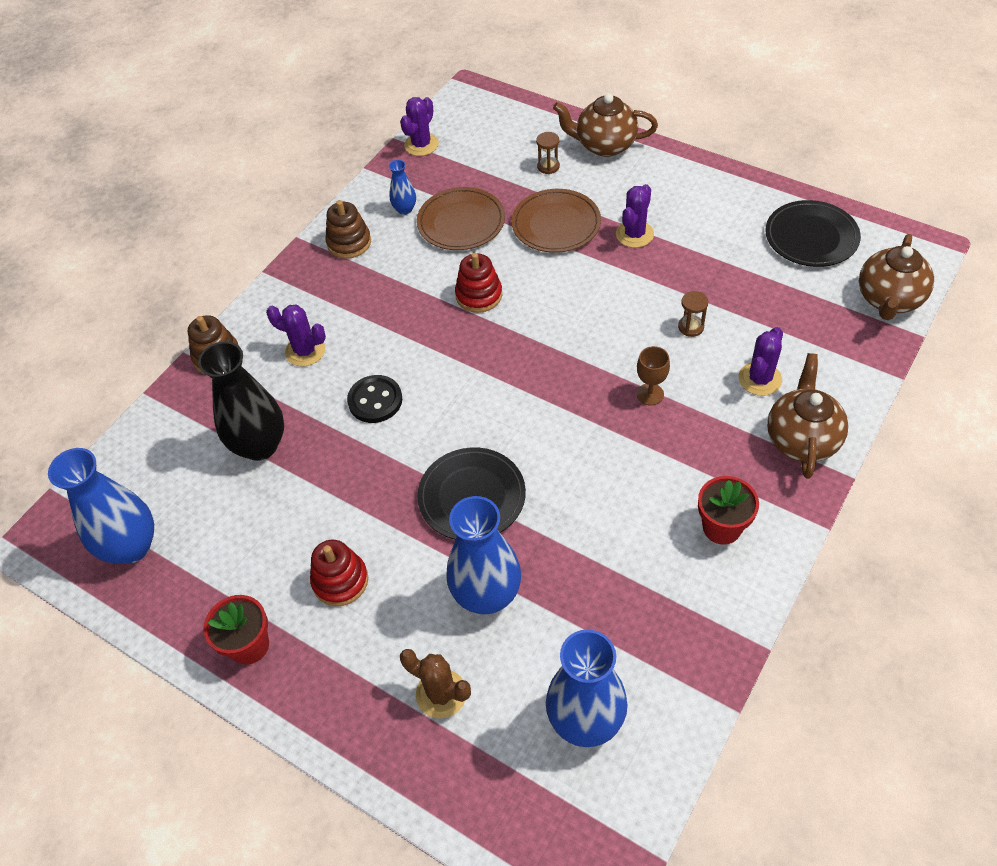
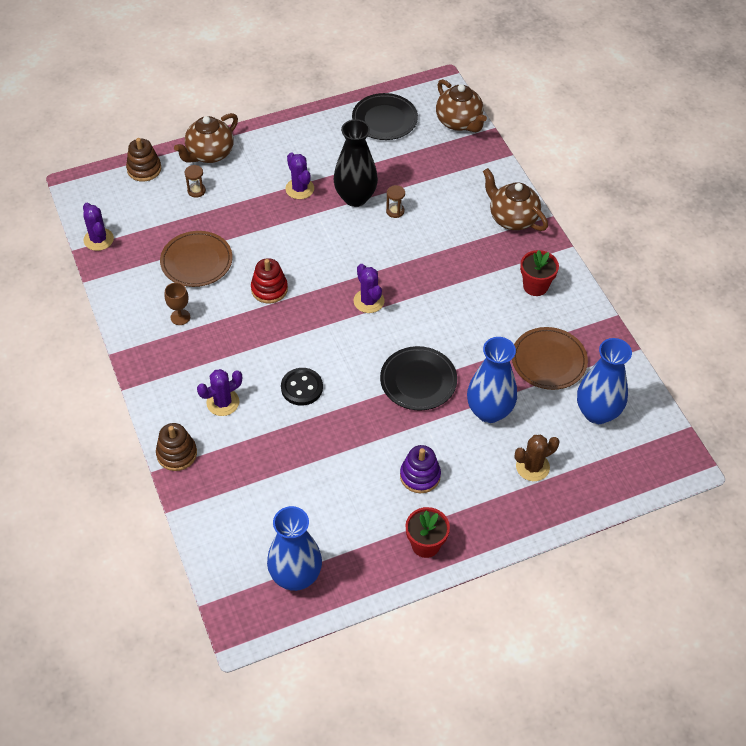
camera: 60 degrees left, 0 degrees up
black vase [198,341,284,461] -> black vase moved to [334,119,378,207]
red stacking toy [310,540,368,606] -> purple stacking toy [400,445,441,493]
brown stacking toy [325,200,371,259] -> brown stacking toy moved to [126,138,161,182]
blue vase [389,160,416,215] -> none
brown plate [511,189,601,253] -> brown plate moved to [512,327,588,390]
brown goblet [637,346,670,405] -> brown goblet moved to [165,282,190,325]
purple cactus [739,327,783,396] -> purple cactus moved to [354,264,385,313]

